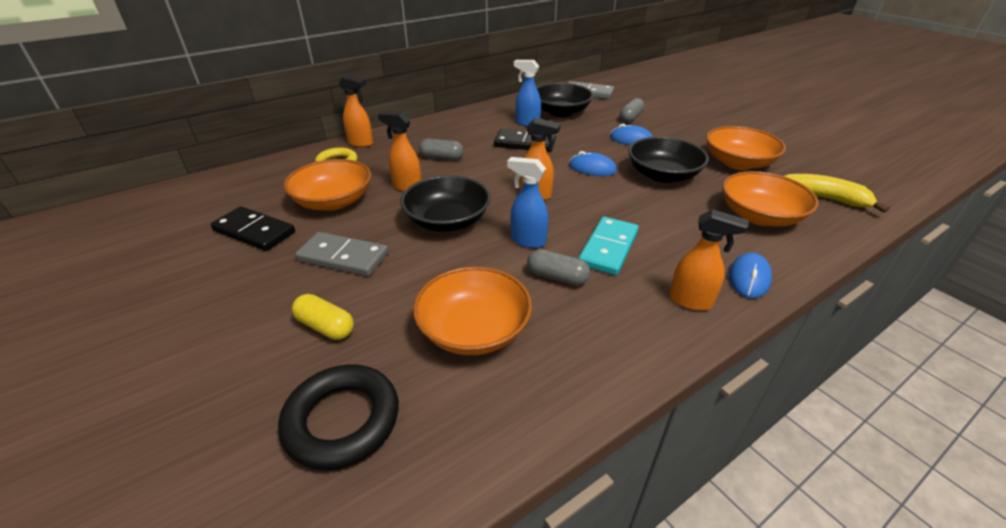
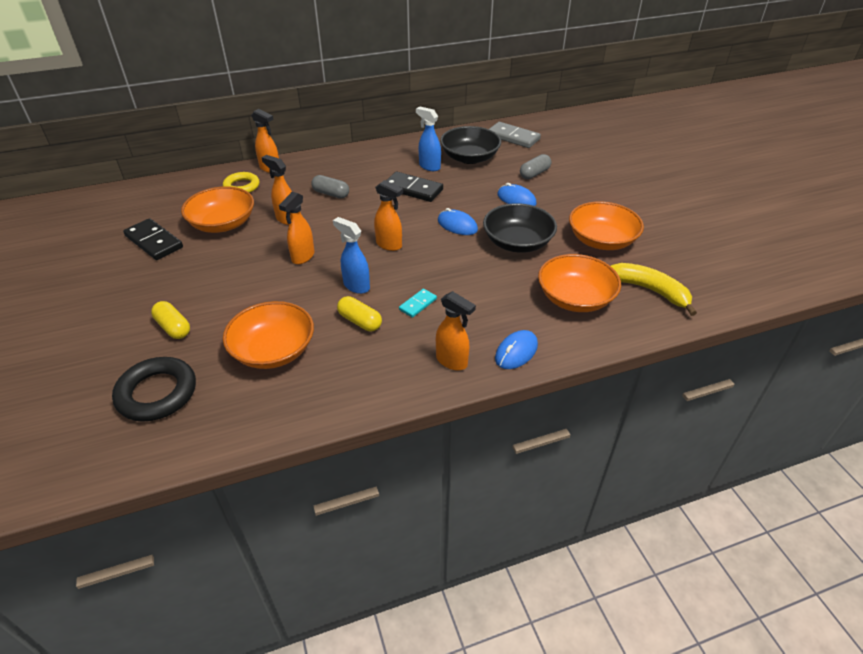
camera: 15 degrees right, 5 degrees up
grey domino [295,232,388,276] -> none
black bowl [400,175,491,232] -> orange spray bottle [279,192,314,264]
grey capsule [527,249,590,286] -> yellow capsule [337,296,382,331]
turquoise domino [578,217,639,275] -> turquoise domino [399,289,437,318], size x0.55

